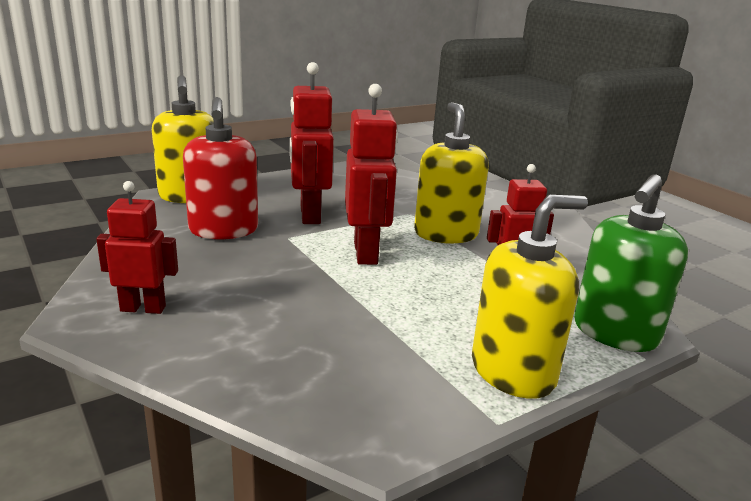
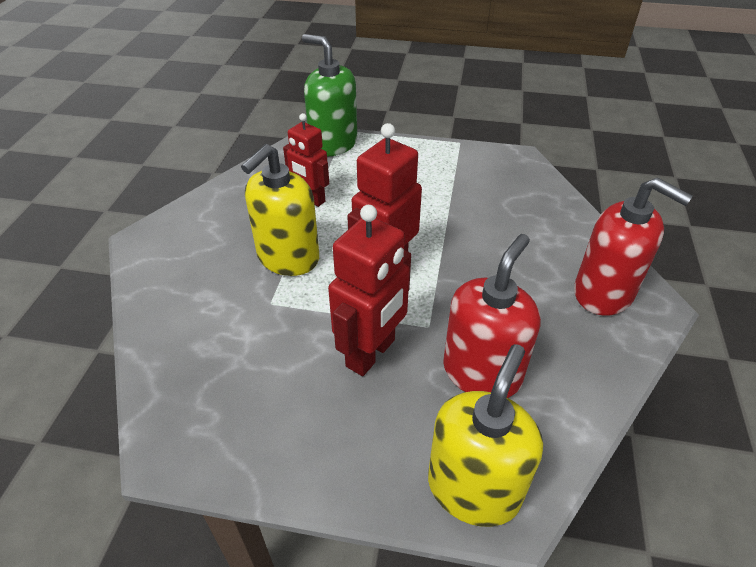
camera: 135 degrees left, 20 degrees up
red robot [96,181,178,314] -> red soap dispenser [574,177,693,316]
yellow soap dispenser [472,195,588,399] -> none
green soap dispenser [574,174,688,352] -> green soap dispenser turned 135 degrees counterclockwise [302,34,357,156]

